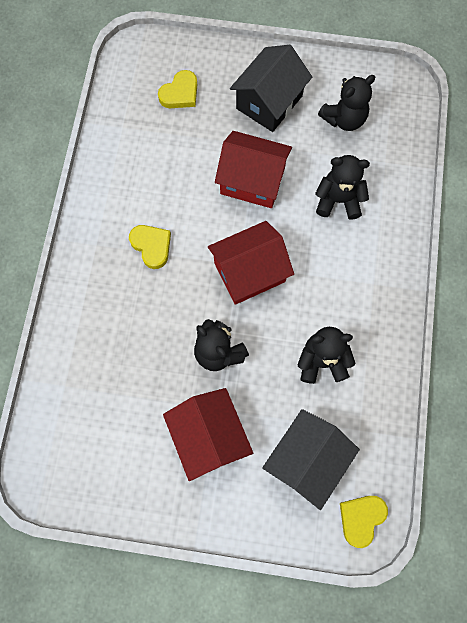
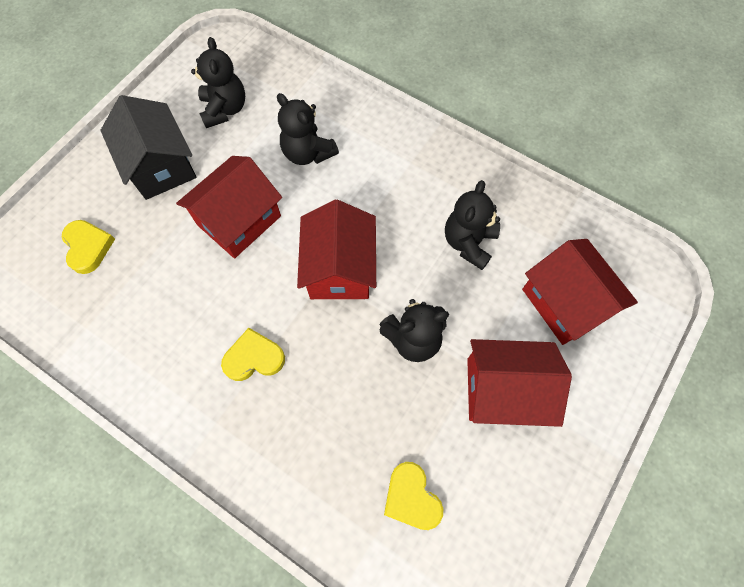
camera: 65 degrees left, 5 degrees down
black house [262,409,360,510] -> red house [522,239,638,345]
black teddy bear [315,155,370,220] -> black teddy bear turned 75 degrees counterclockwise [277,93,339,165]
yellow heart [340,496,388,548] -> yellow heart moved to [384,462,443,530]

